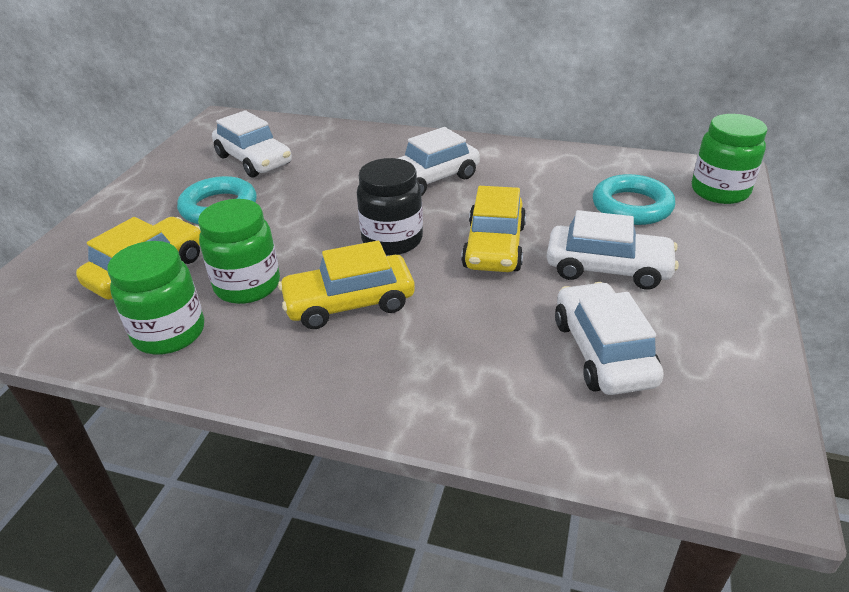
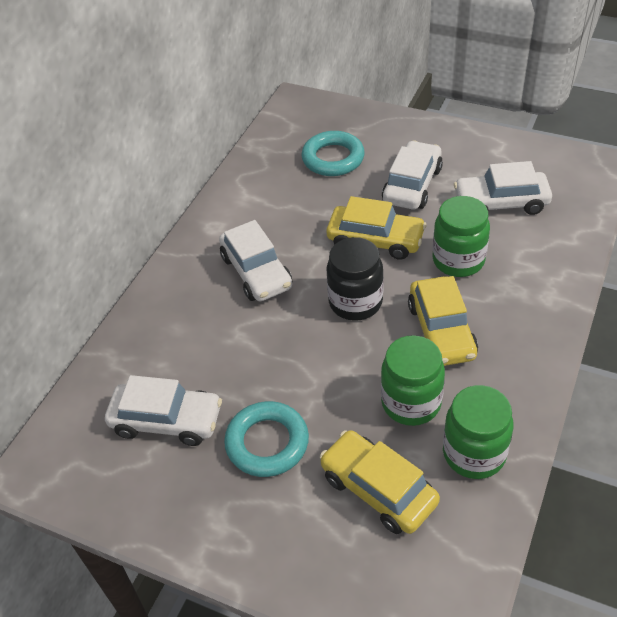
camera: 80 degrees left, 10 degrees up
white car [212,110,292,178] -> white car turned 45 degrees clockwise [105,375,222,446]
green jar [692,114,768,204] -> green jar moved to [433,196,490,277]

